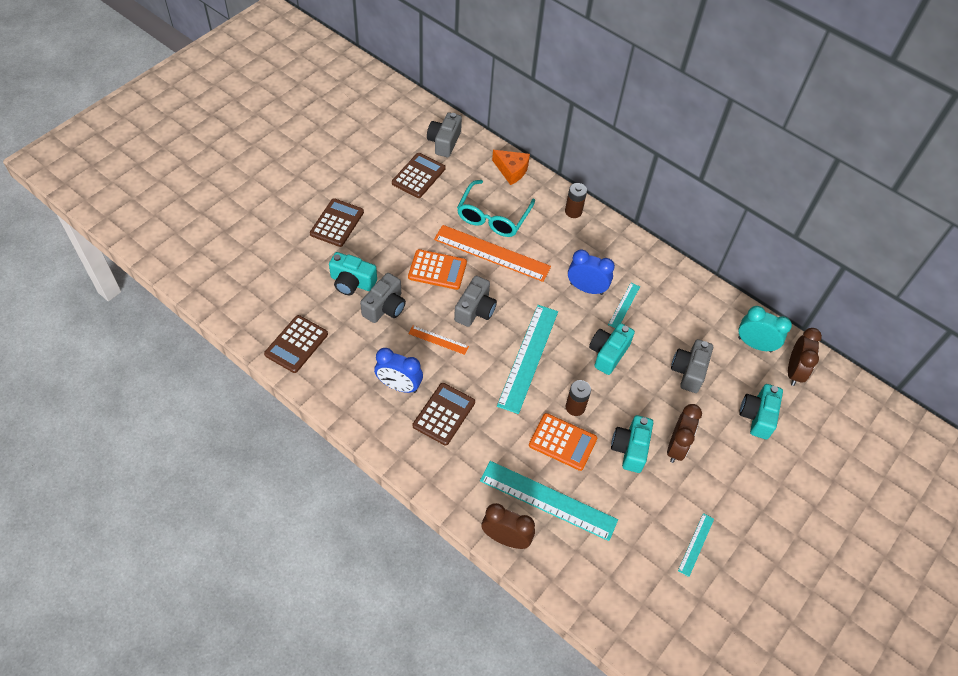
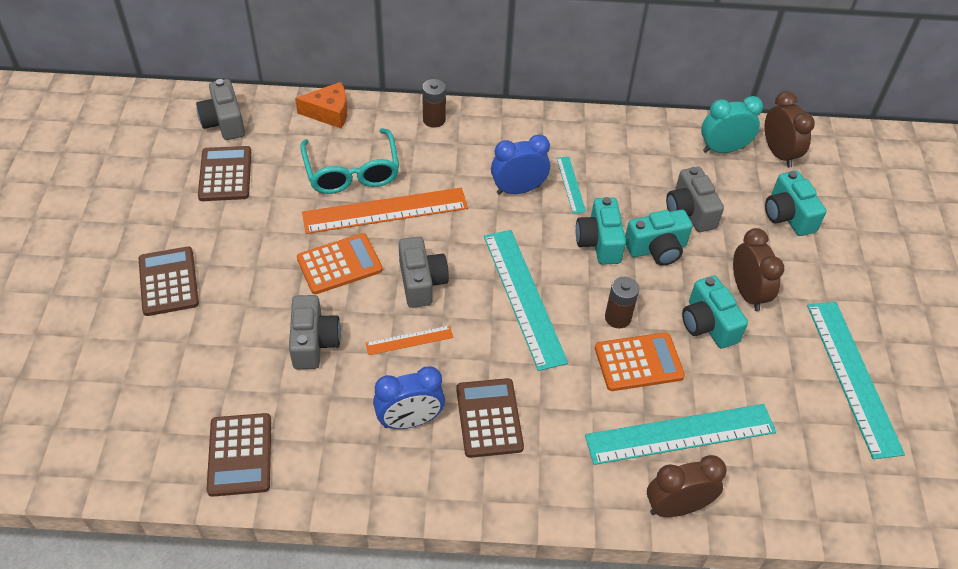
camera: 35 degrees left, 5 degrees down
turquoise camera [329,252,377,295] -> turquoise camera moved to [625,210,693,266]
turquoise ruler [678,513,714,577] -> turquoise ruler [807,302,905,459], size x2.07

